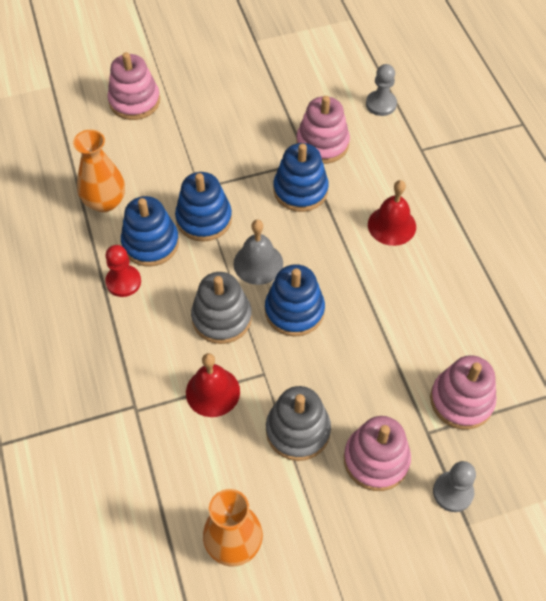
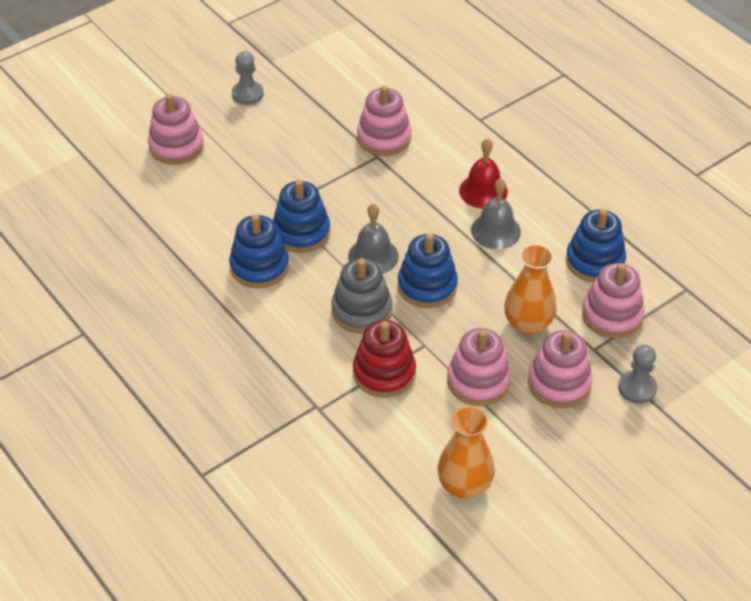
camera: 20 degrees left, 10 degrees down
orange vase [73,130,125,212] -> orange vase moved to [504,244,557,335]
red pawn [105,245,141,297] -> none
red bell [186,353,240,417] -> red stacking toy [353,320,416,398]
grey stacking toy [266,386,331,461] -> pink stacking toy [447,328,511,406]
blue stacking toy [273,143,329,212] -> blue stacking toy moved to [566,209,626,283]
grey pawn [366,64,397,116] -> grey pawn moved to [232,51,264,105]
none -> grey bell [471,178,521,249]

